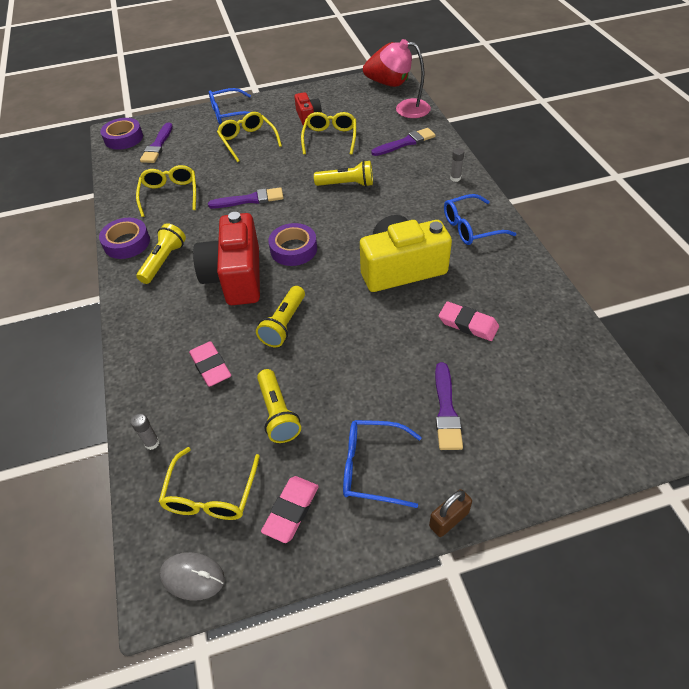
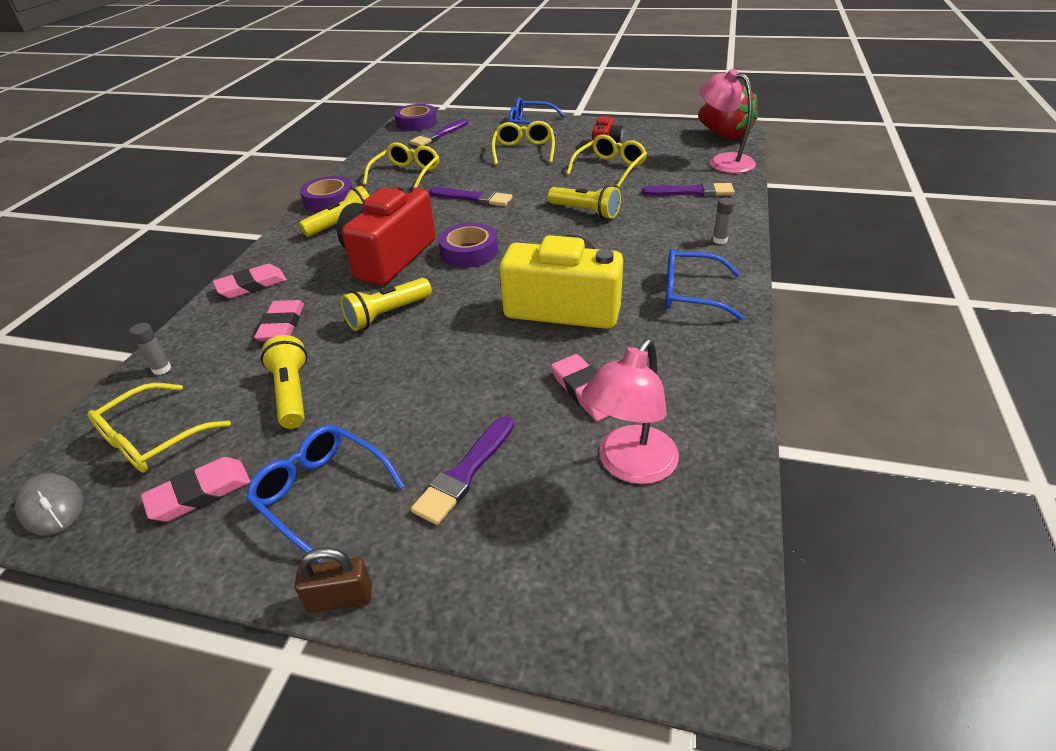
camera: 30 degrees right, 10 degrees down
yellow flashlight [257,369,301,443] -> yellow flashlight turned 150 degrees clockwise [261,335,307,429]
none -> pink eraser [213,264,287,298]
none -> pink lamp [582,339,679,484]

